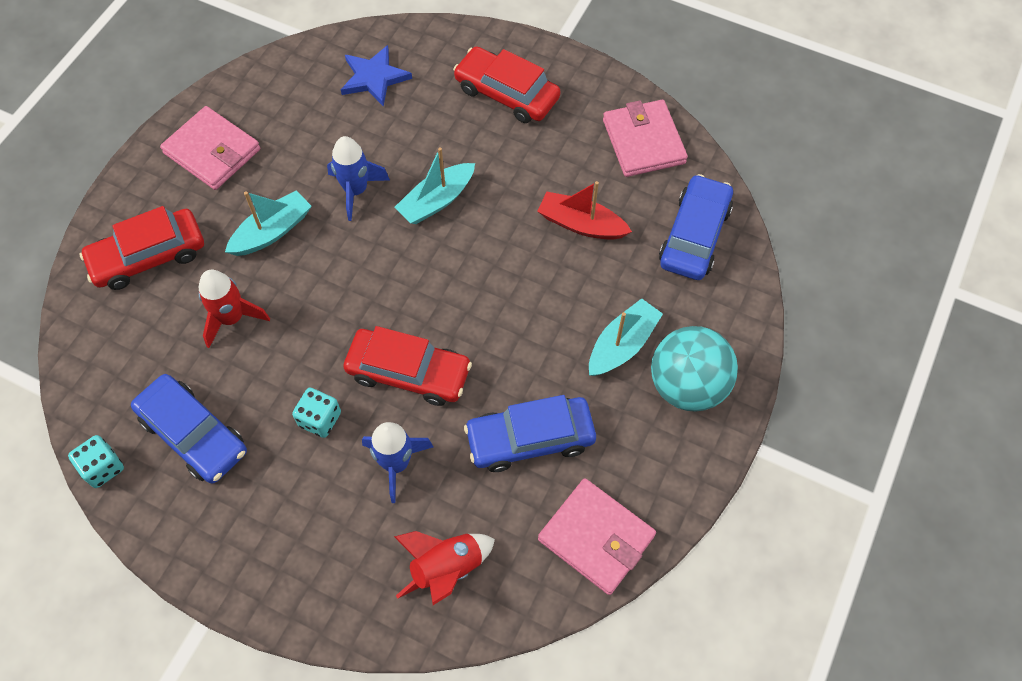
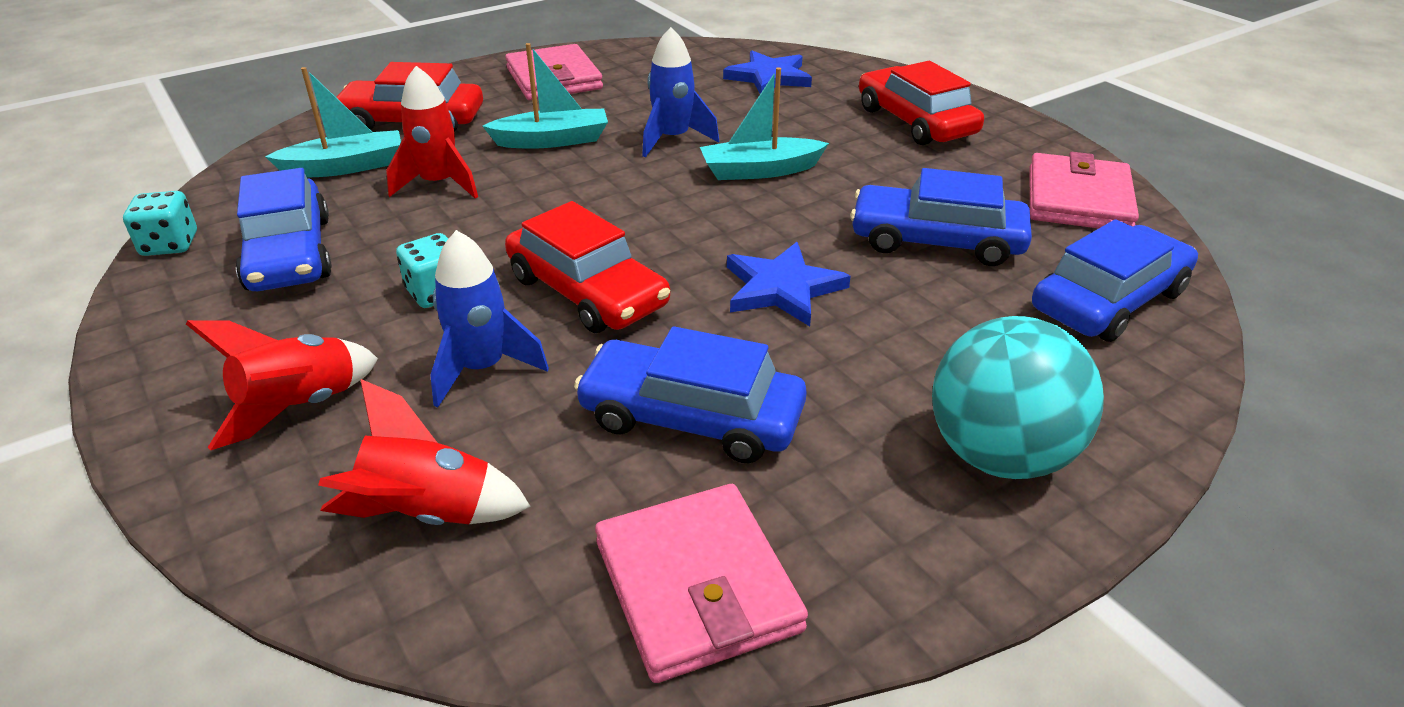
camera: 30 degrees right, 25 degrees down
red boat [538,181,632,240] -> blue car [850,168,1032,266]
turquoise boat [589,298,663,376] -> turquoise boat moved to [265,67,401,178]
none -> red rocket [186,320,378,450]
none -> blue star [727,242,851,326]

